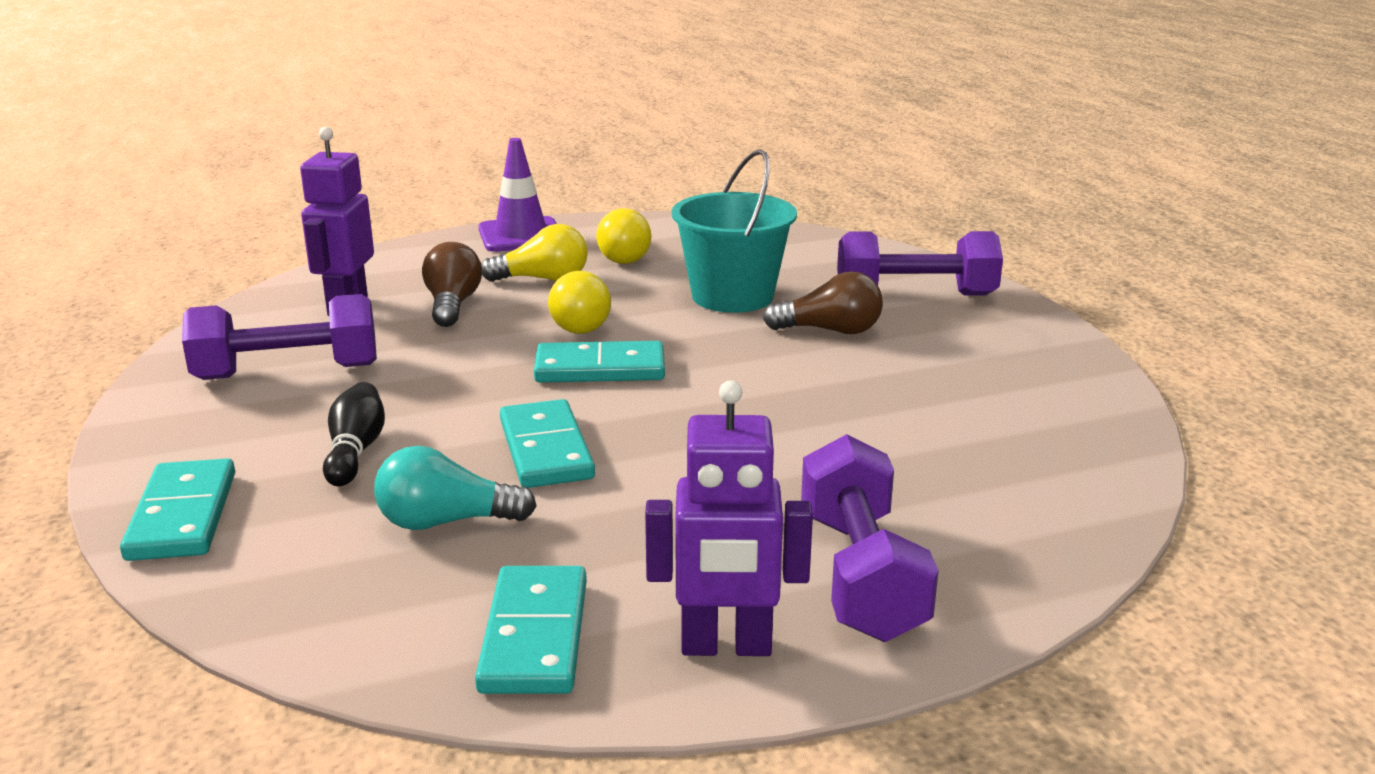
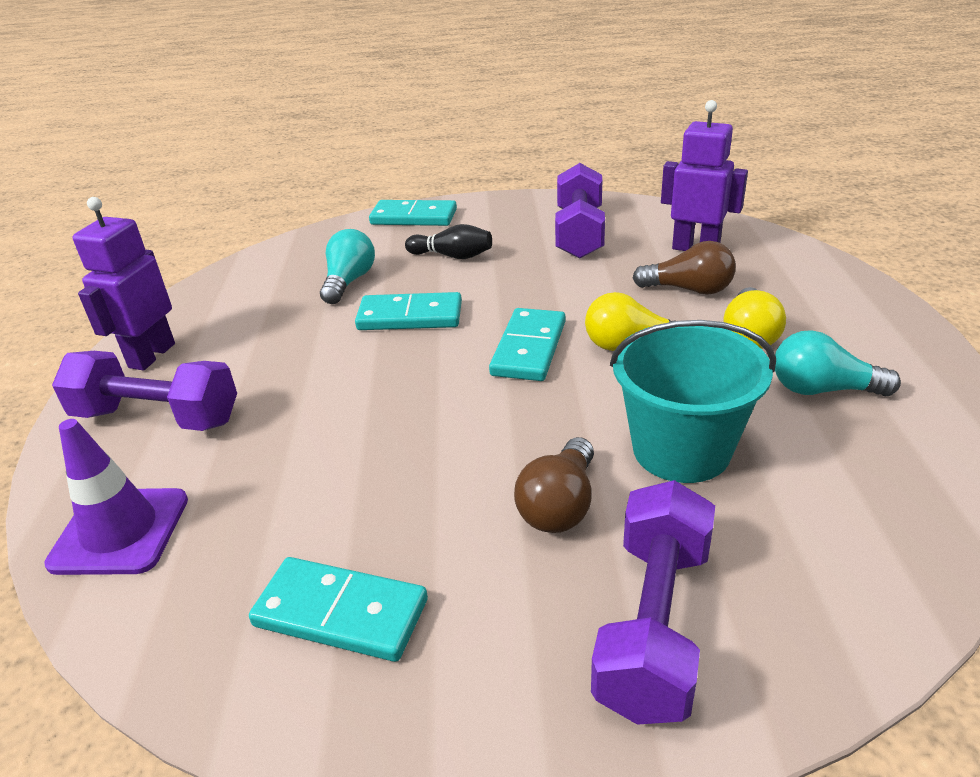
camera: 110 degrees right, 10 degrees up
turquoise domino [475,566,587,694] -> turquoise domino moved to [249,557,428,662]
purple traffic cone [478,138,557,252] -> purple traffic cone moved to [44,419,188,575]
yellow light bulb [596,208,651,264] -> turquoise light bulb [775,330,901,396]

